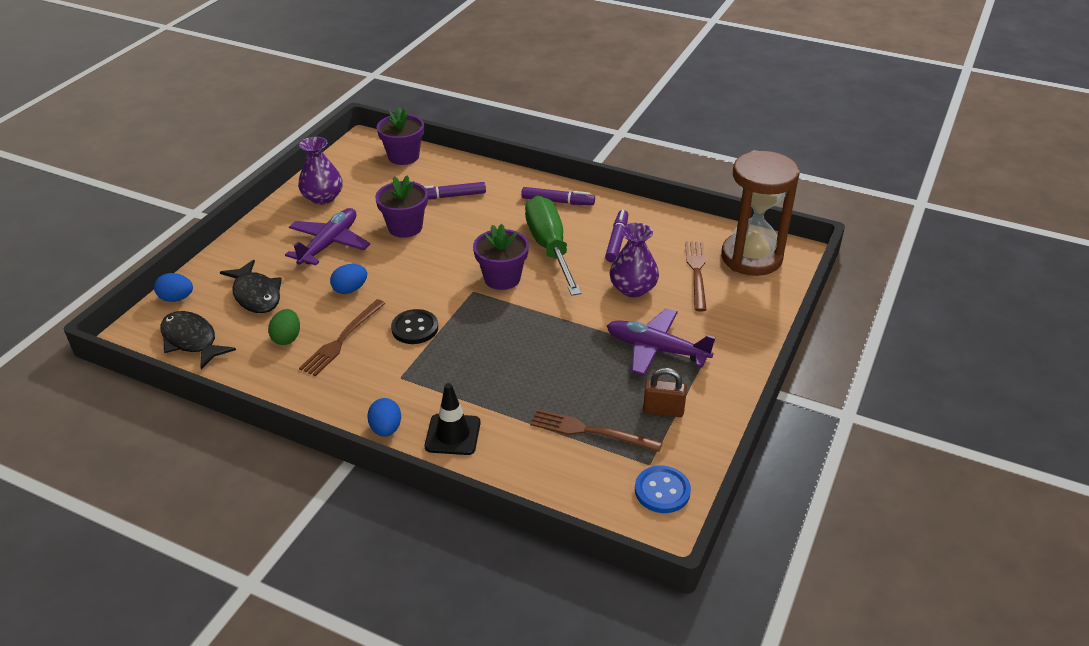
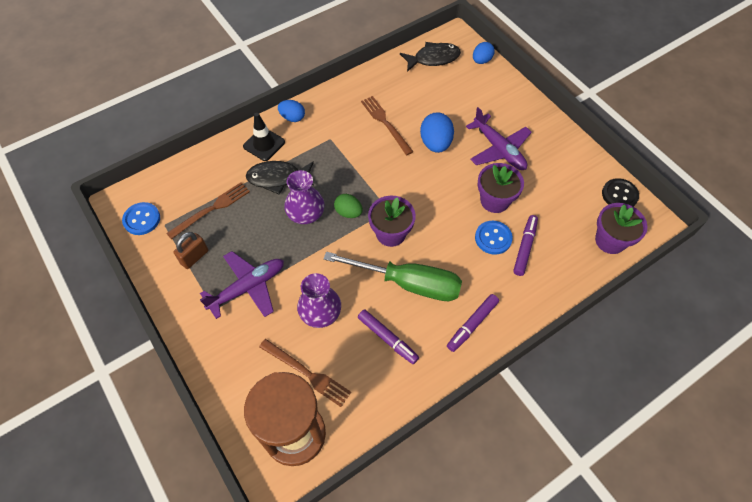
camera: 120 degrees right, 20 degrees up
black fish [220,260,282,313] -> black fish moved to [246,161,314,195]
green egg [268,309,300,345] -> green egg moved to [334,194,363,218]
purple vase [298,137,343,205] -> purple vase moved to [284,170,325,224]
blue egg [330,264,367,294] -> blue egg [420,112,454,153], size x1.54
black button [391,309,438,344] -> black button moved to [602,178,639,207]
none -> blue button [475,221,513,255]

